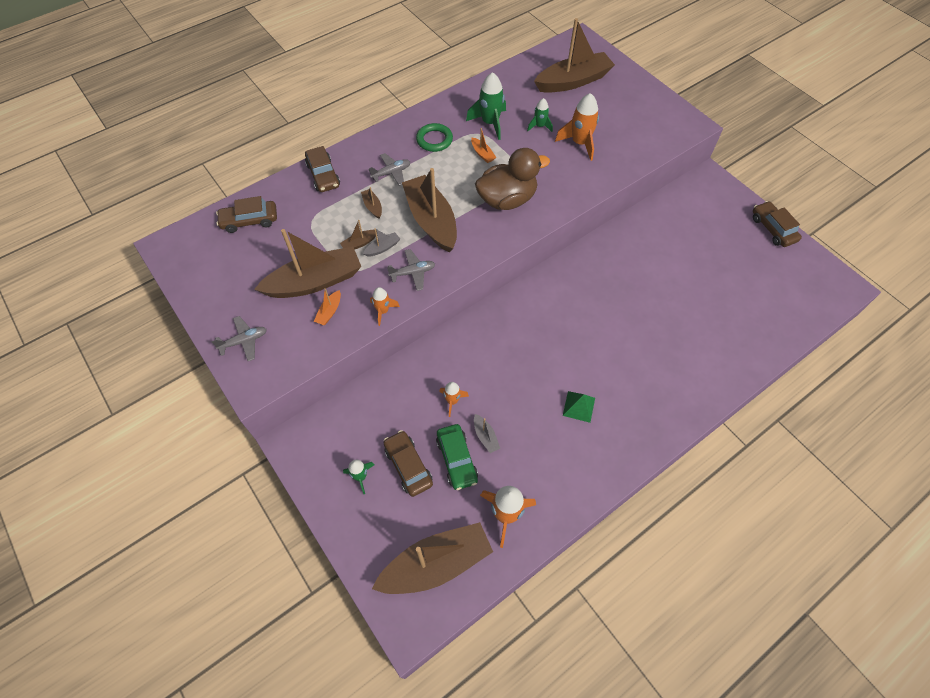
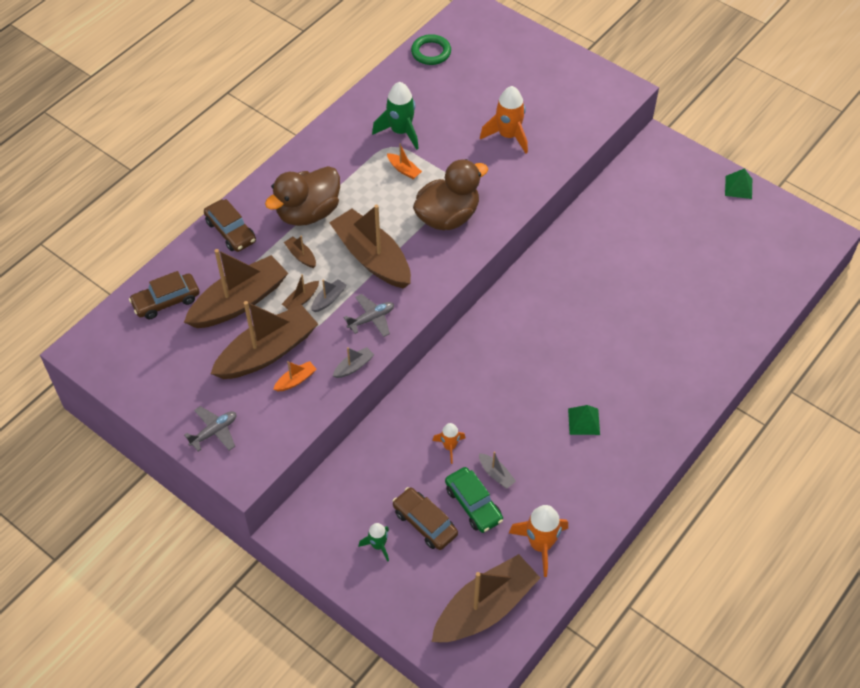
camera: 15 degrees left, 5 degrees down
orange boat [314,288,341,325] -> orange boat turned 135 degrees counterclockwise [273,361,317,391]
grey plane [368,153,410,186] -> brown duck [265,166,340,226]
orange rocket [370,287,400,326] -> grey boat [333,347,374,378]
green ring [416,123,453,152] -> green ring moved to [411,34,451,65]
green rocket [527,98,553,132] -> none
brown boat [534,18,615,93] -> brown boat moved to [184,249,288,328]
brown car [753,201,802,247] -> green pyramid [725,168,752,199]

